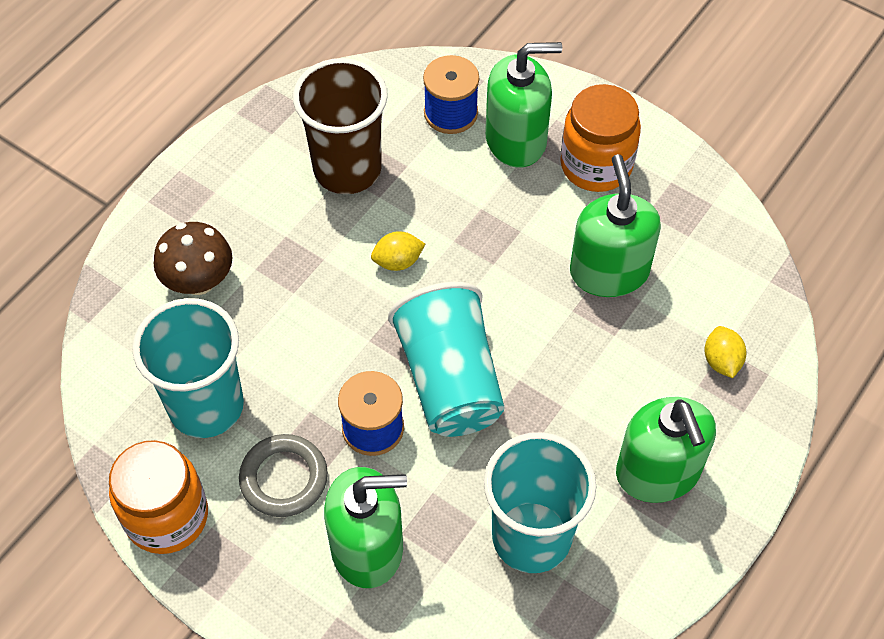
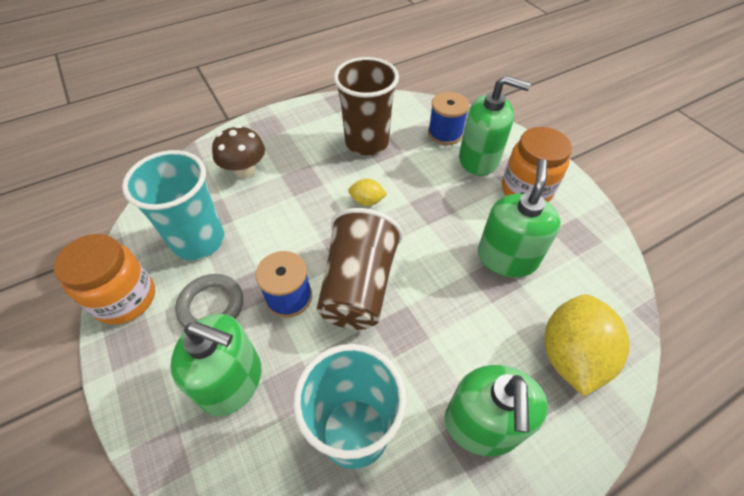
camera: 25 degrees right, 5 degrees down
turquoise cup [388,282,505,437] -> brown cup [317,208,403,330]
yellow lemon [705,326,746,378] -> yellow lemon [545,294,630,396], size x2.11

